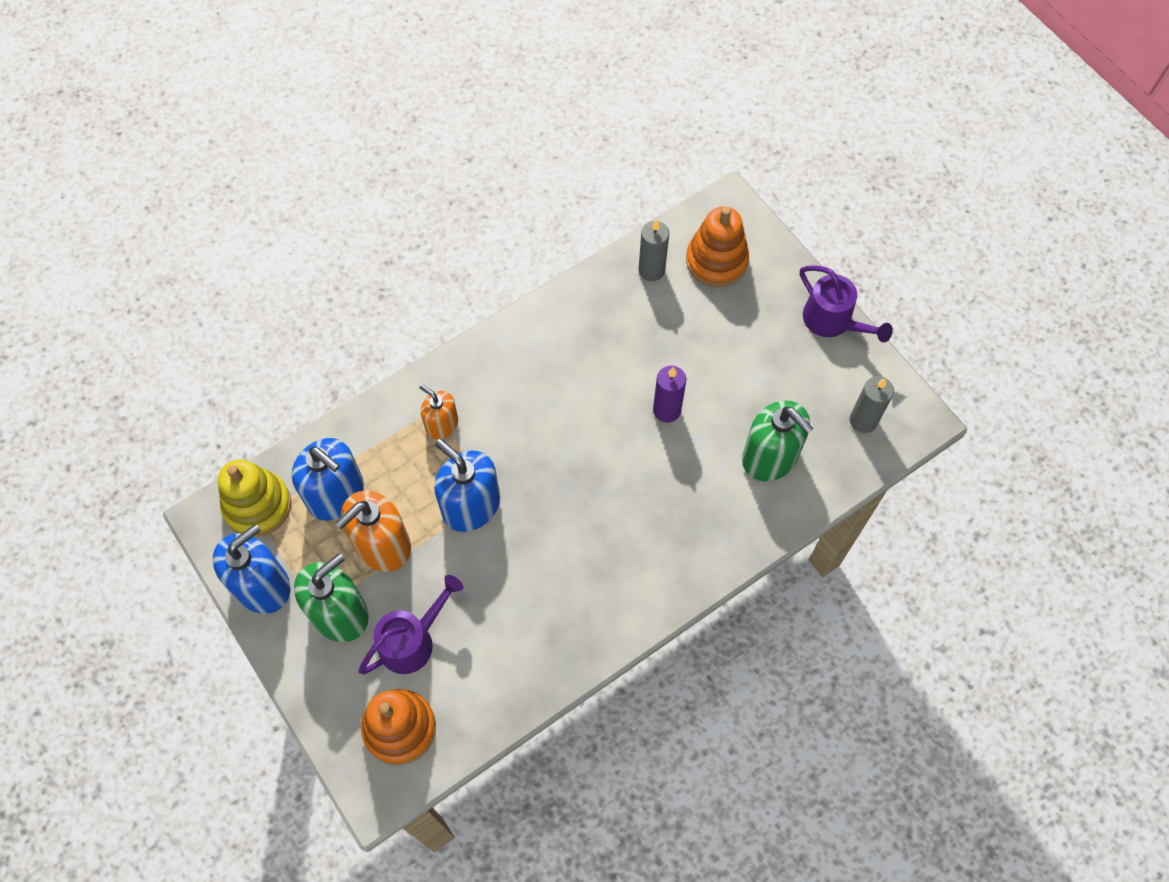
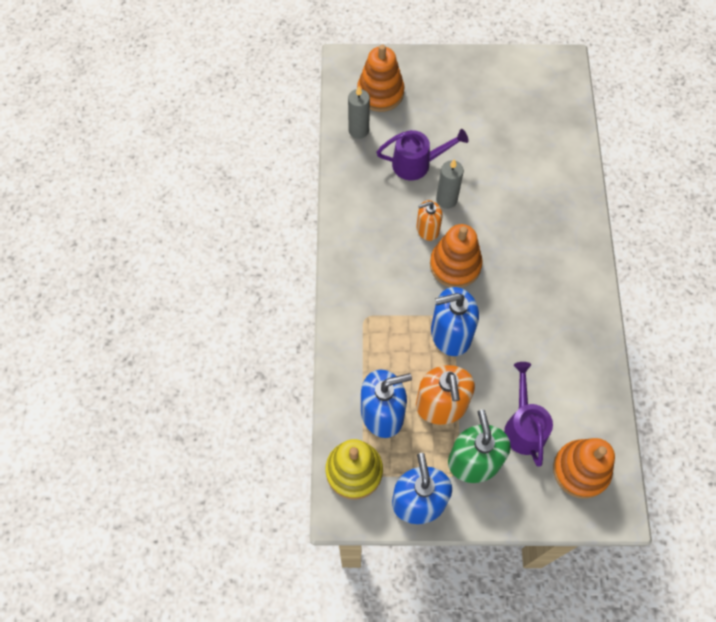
camera: 55 degrees left, 0 degrees up
orange soap dispenser [420,384,458,439] -> orange soap dispenser moved to [416,200,443,241]
purple candle [653,365,686,423] -> none
green soap dispenser [742,400,814,482] -> none
purple watering can [800,265,893,343] -> purple watering can moved to [377,129,469,180]
grey candle [850,376,894,433] -> grey candle moved to [436,159,464,209]
none -> orange stacking toy [430,224,483,288]

